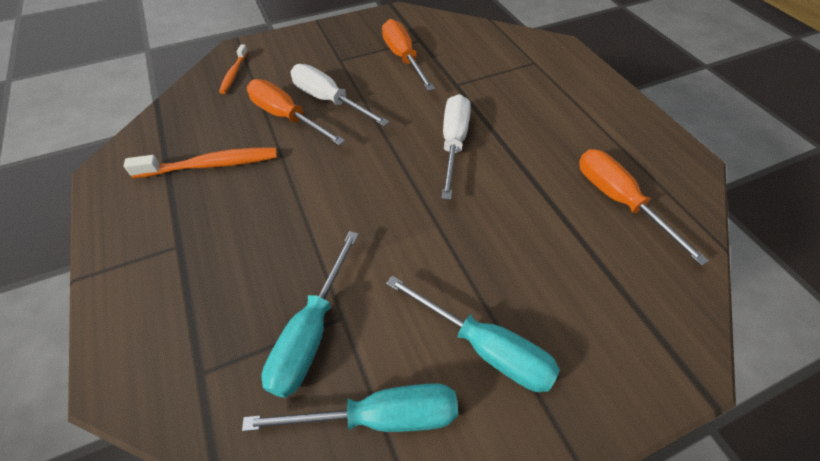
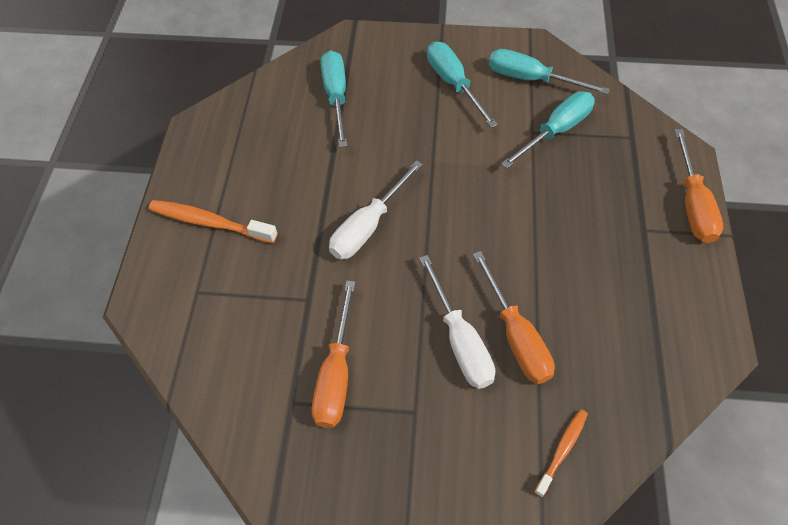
camera: 150 degrees left, 5 degrees up
orange toothbrush [123,147,277,178] -> orange toothbrush moved to [149,200,278,243]
orange screwdriver [579,149,709,266] -> orange screwdriver moved to [675,129,723,243]
none -> turquoise screwdriver [321,50,347,147]

